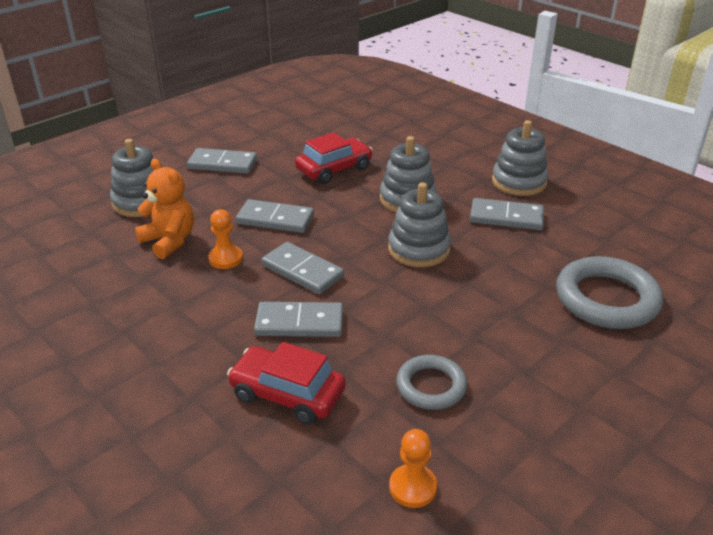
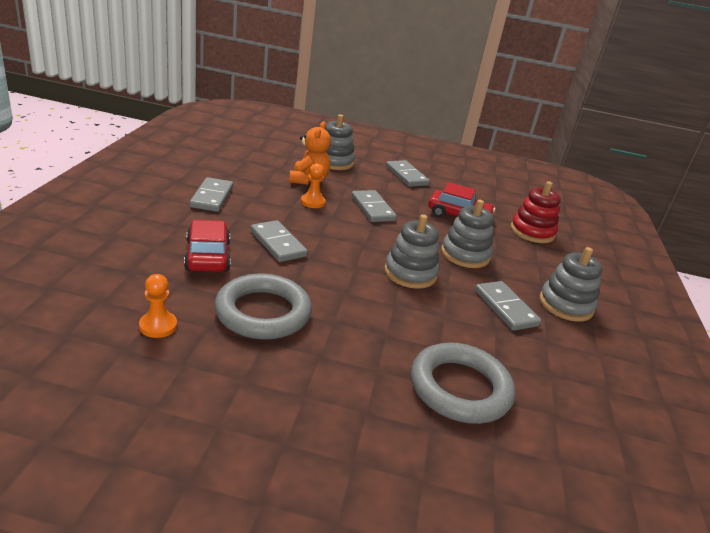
camera: 50 degrees right, 5 degrees down
grey domino [262,242,344,294] -> grey domino moved to [190,177,233,212]
grey ring [396,355,467,410] -> grey ring [214,274,312,340], size x1.67
none -> red stacking toy [511,181,561,243]

